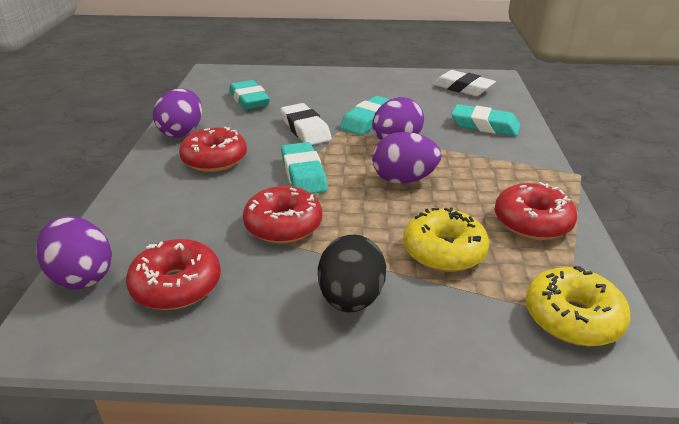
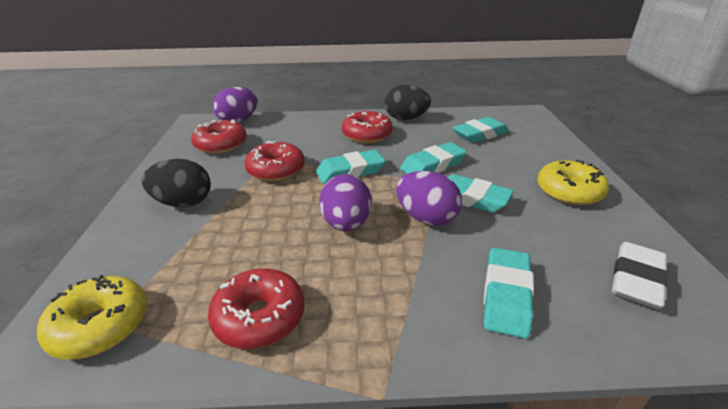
camera: 85 degrees right, 0 degrees up
purple egg [153,88,202,138] -> black egg [385,85,431,120]
white eraser [281,103,332,145] -> turquoise eraser [400,142,467,174]
yellow donut [403,207,489,272] -> yellow donut moved to [537,160,609,206]

